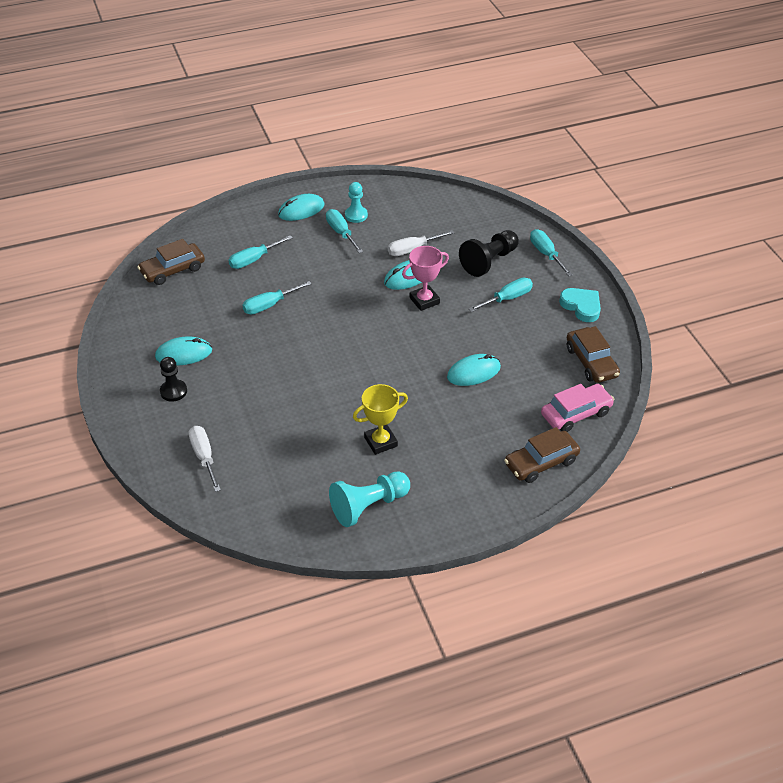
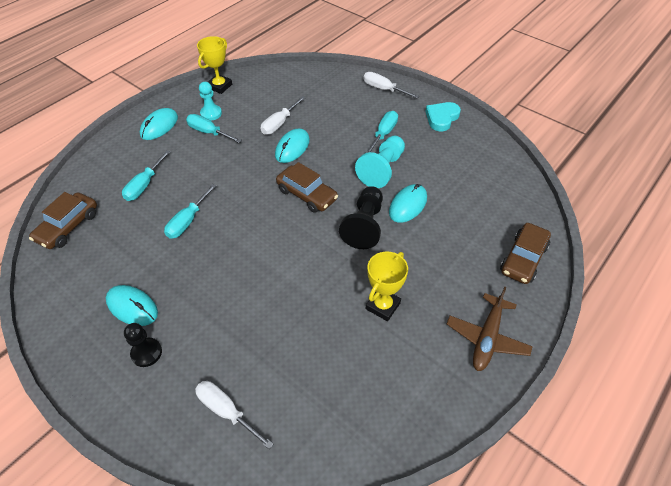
camera: 30 degrees left, 5 degrees up
turquoise mouse [155,336,212,366] -> turquoise mouse turned 75 degrees clockwise [106,285,158,326]
turquoise pawn [329,472,410,527] -> turquoise pawn moved to [355,136,405,188]
pink trophy [402,246,449,311] -> none
black pawn [459,230,519,277] -> black pawn moved to [339,186,383,249]
turquoise screwdriver [530,229,573,276] -> white screwdriver [363,72,419,98]
pink car [541,384,615,432] -> none
turquoise heart [559,288,601,322] -> turquoise heart turned 75 degrees counterclockwise [425,102,461,131]
brown car [567,326,620,383] -> brown car moved to [276,162,338,213]
none -> yellow trophy [197,36,232,94]
none -> brown plane [447,287,533,371]

